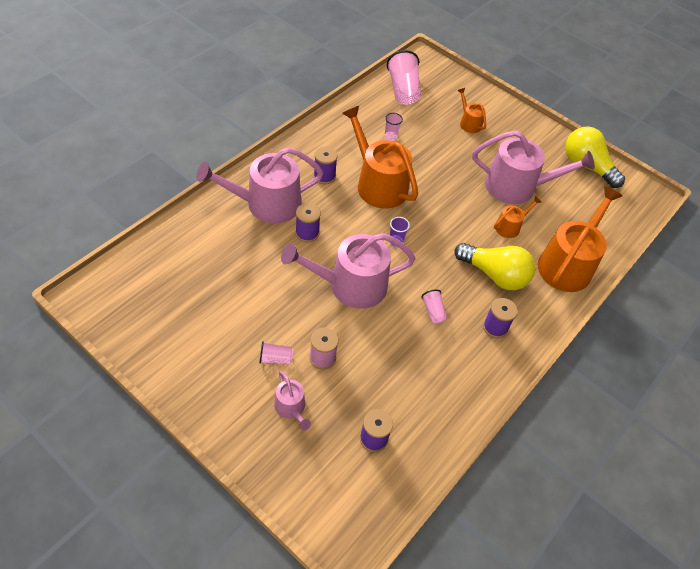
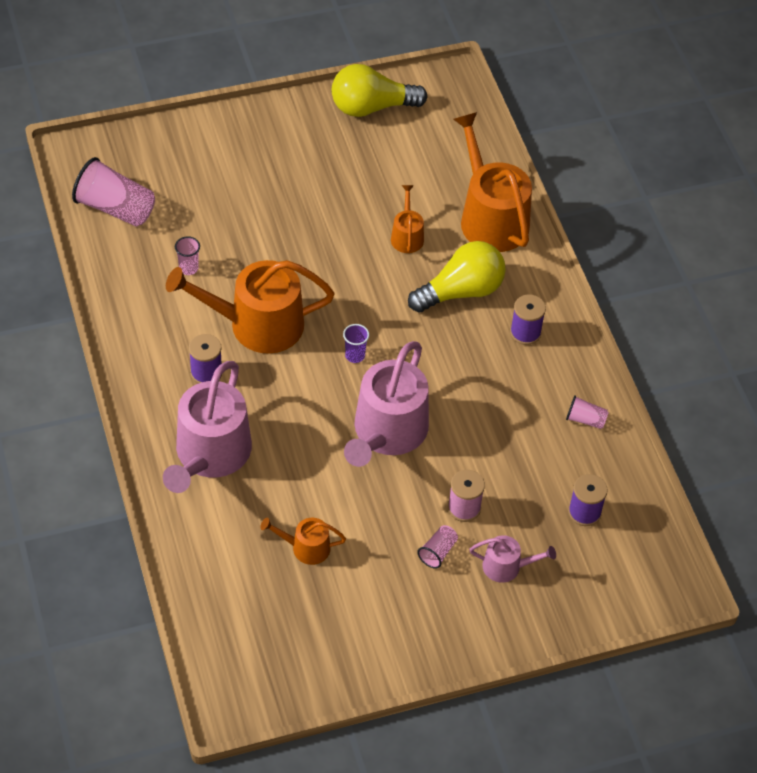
camera: 55 degrees left, 0 degrees up
purple spool [296,203,321,243] -> none
pink cup [421,289,447,323] -> pink cup moved to [566,395,609,429]
orange watering can [457,88,486,133] -> orange watering can moved to [260,518,346,565]
pink watering can [472,130,595,204] -> none

